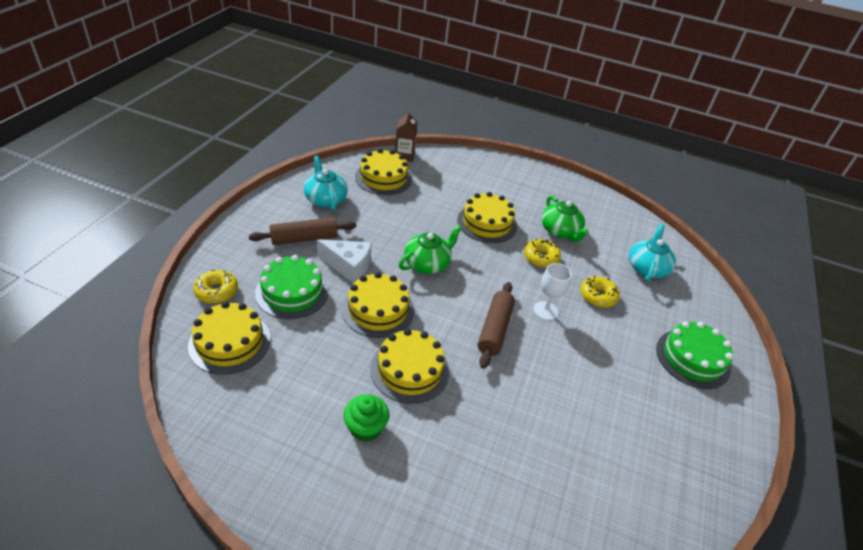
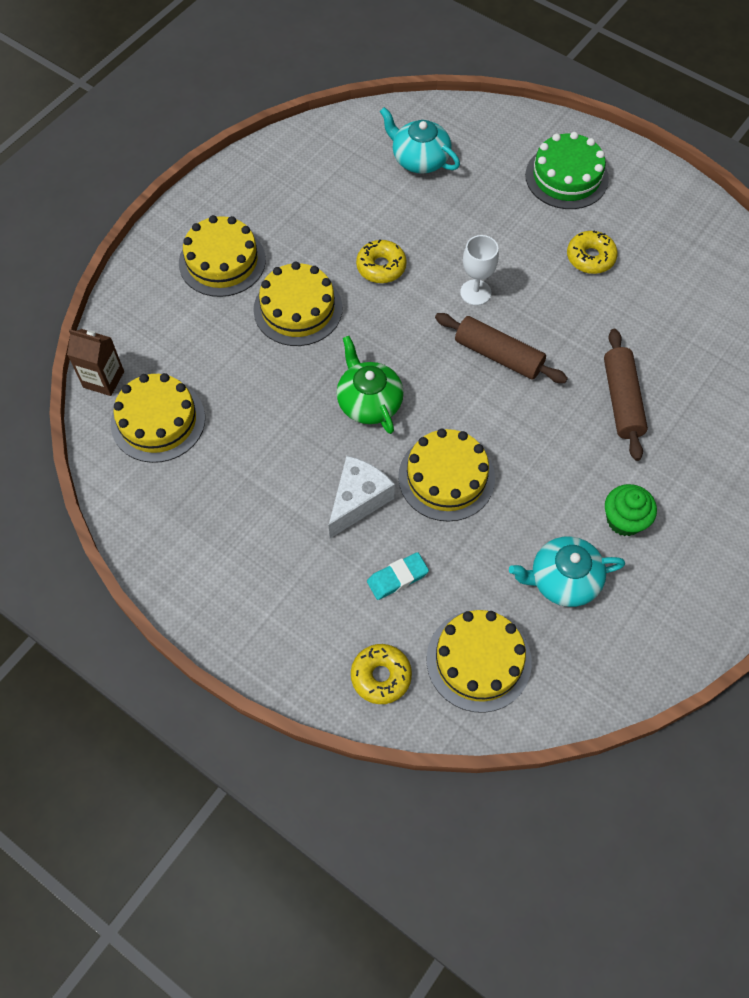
camera: 70 degrees left, 20 degrees up
brown rolling pin [249,217,357,245] -> brown rolling pin moved to [604,329,648,461]
green cake [255,255,329,319] -> turquoise eraser [367,552,429,600]
turquoise teapot [304,155,348,211] -> turquoise teapot moved to [509,536,625,607]
yellow cake [370,329,449,404] -> yellow cake moved to [179,215,266,297]
green teapot [542,196,589,242] -> none
yellow donut [580,276,620,308] -> yellow donut moved to [567,230,618,274]

